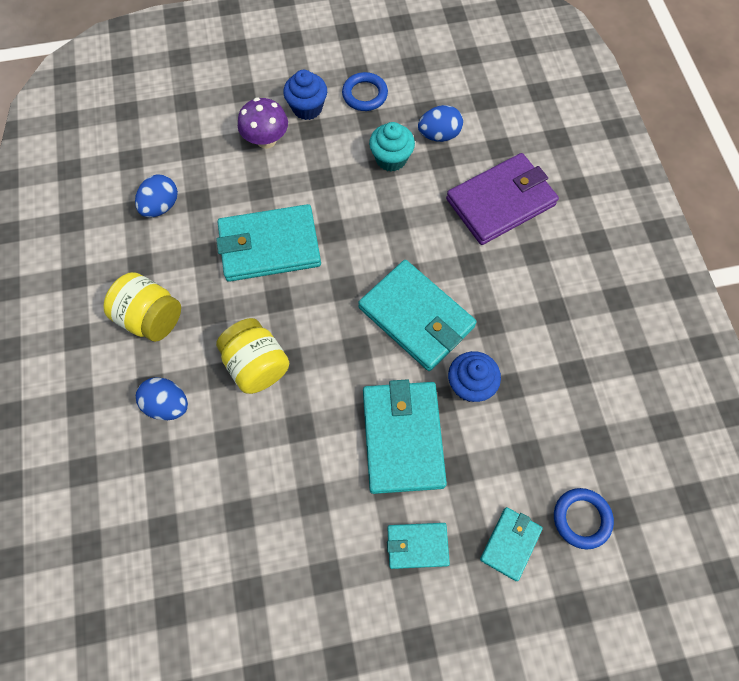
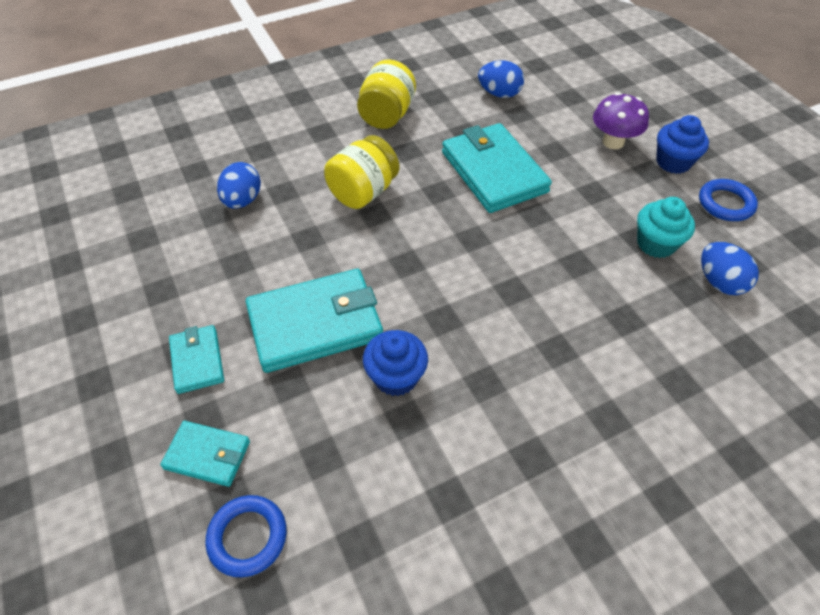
camera: 75 degrees right, 15 degrees down
blue egg [136,377,188,420] -> blue egg moved to [217,162,261,209]
turquoise wallet [358,260,477,371] -> none
purple wallet [446,153,559,245] -> none

